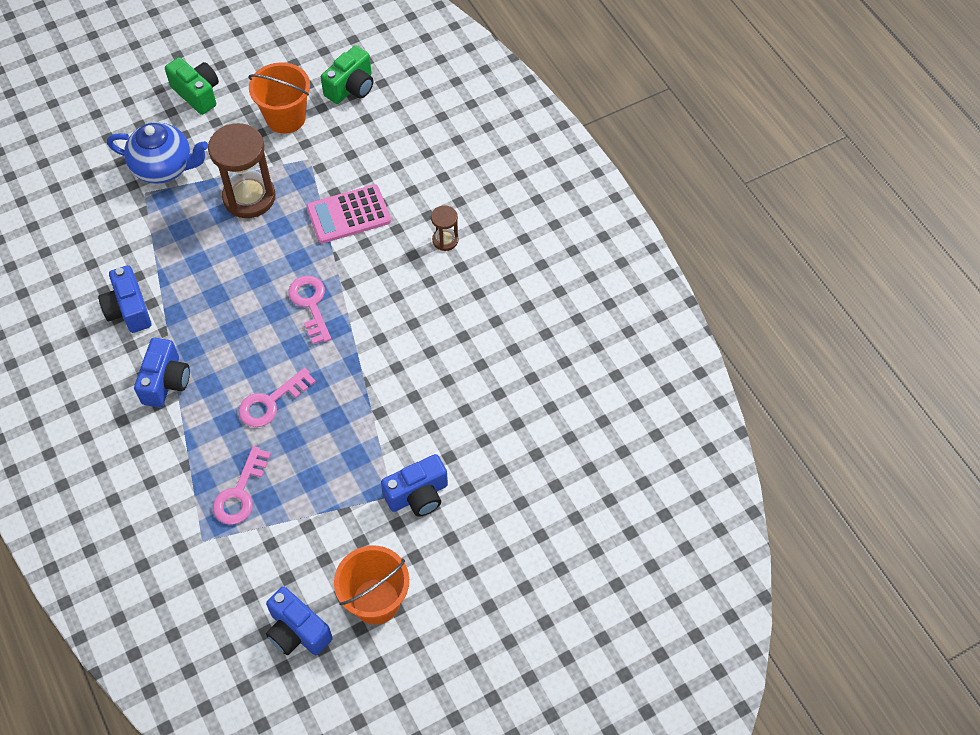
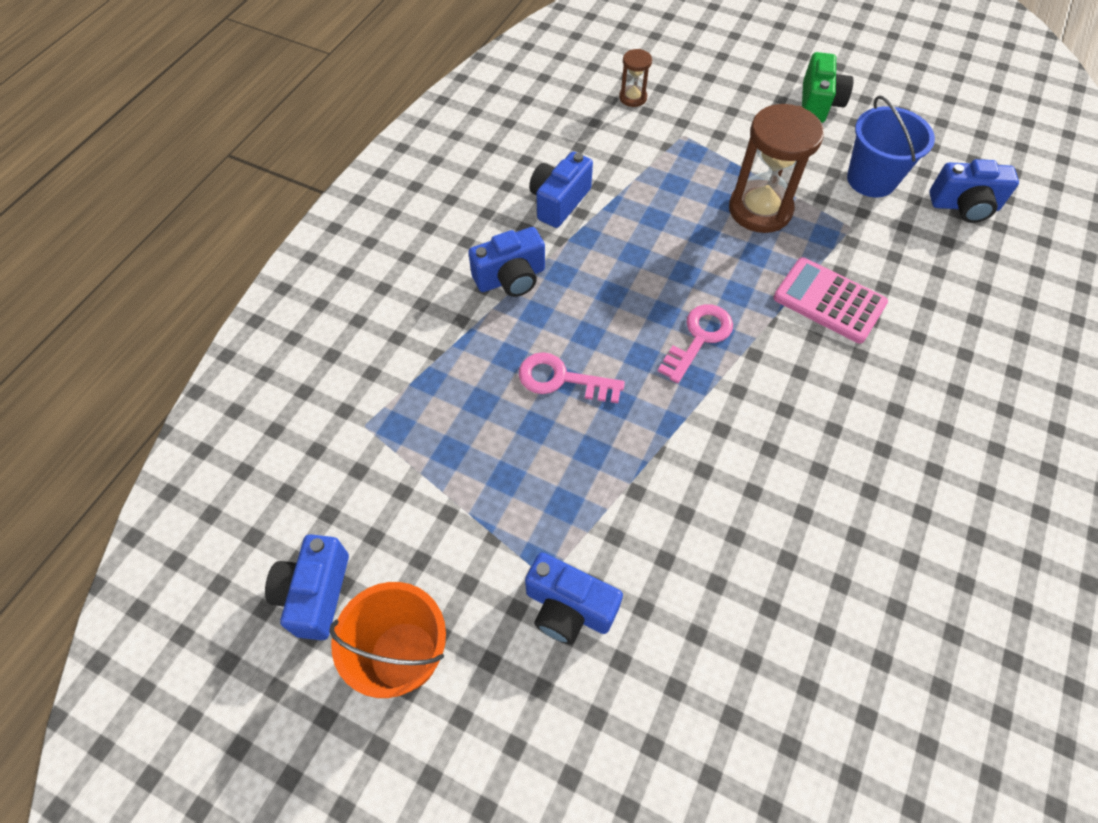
camera: 55 degrees right, 0 degrees up
blue teapot [107,122,208,184] -> none
pink key [213,446,271,525] -> none
orange bucket [248,62,310,134] -> blue bucket [847,95,935,197]
green camera [321,46,373,104] -> blue camera [929,159,1019,223]
brown hourglass [431,205,459,251] -> brown hourglass moved to [619,49,652,107]

